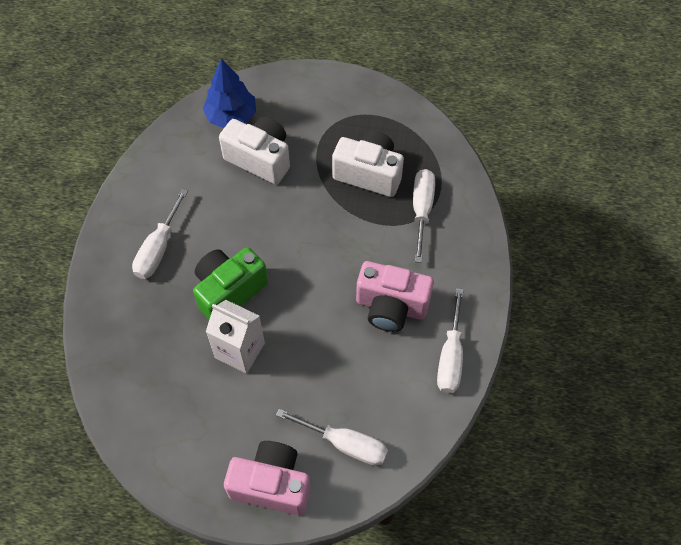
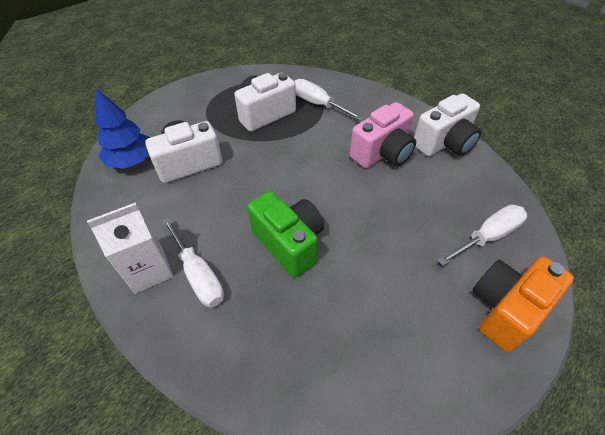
camera: 55 degrees left, 10 degrees down
green camera [193,247,268,319] -> green camera turned 150 degrees clockwise [247,191,324,278]
white carton [206,300,265,374] -> white carton moved to [87,202,173,294]
pink camera [224,441,311,516] -> orange camera [472,256,574,352]
white screwdriver [437,288,464,393] -> white camera [414,93,482,156]

